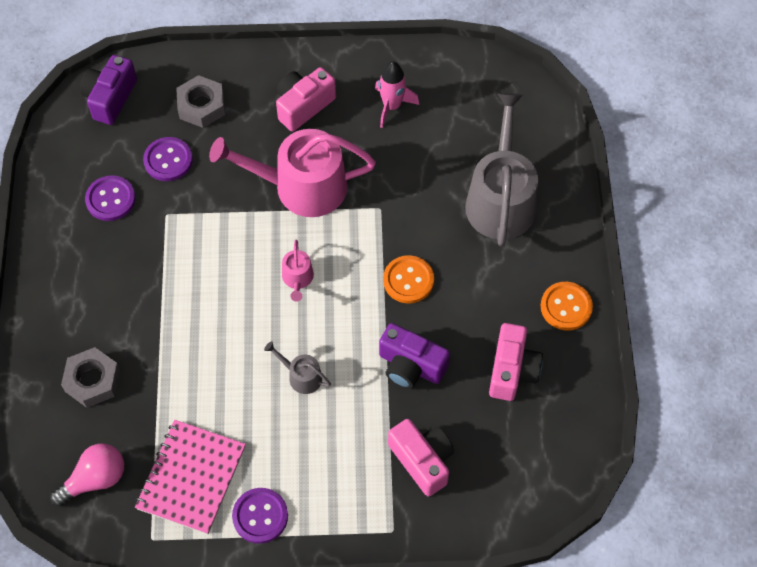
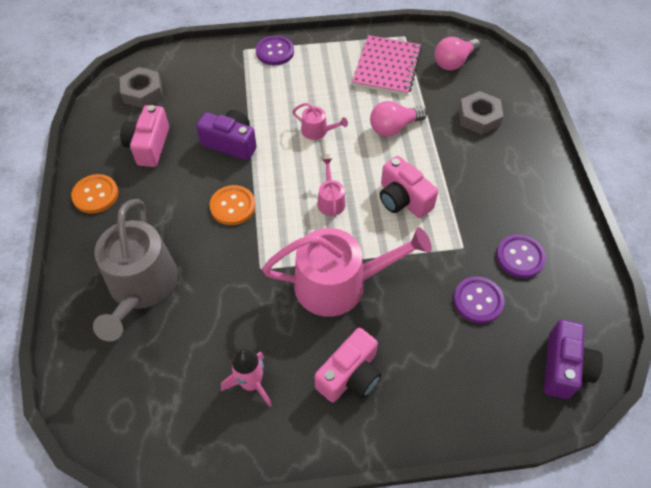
camera: 175 degrees right, 5 degrees down
grey nut [176,75,225,128] -> grey nut moved to [120,67,163,108]
purple button [232,488,288,544] -> purple button moved to [256,35,294,65]
grey watering can [264,341,331,394] -> pink watering can [292,103,348,140]
pink camera [388,419,454,497] -> pink camera moved to [380,156,438,218]
none -> pink light bulb [370,101,427,137]

